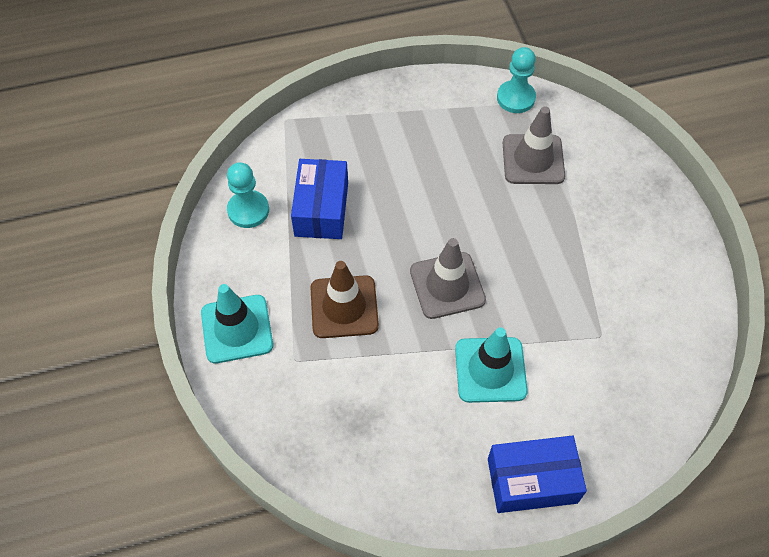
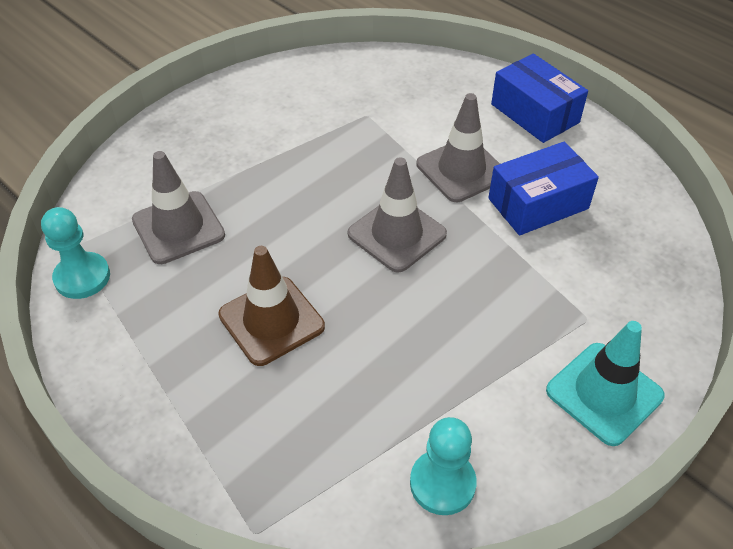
camera: 120 degrees left, 10 degrees down
blue box [291,159,348,239] -> blue box moved to [488,142,599,236]
brown traffic cone [310,261,379,338] -> brown traffic cone moved to [219,246,325,366]
turquoise traffic cone [455,327,528,403] -> grey traffic cone [416,93,500,202]

